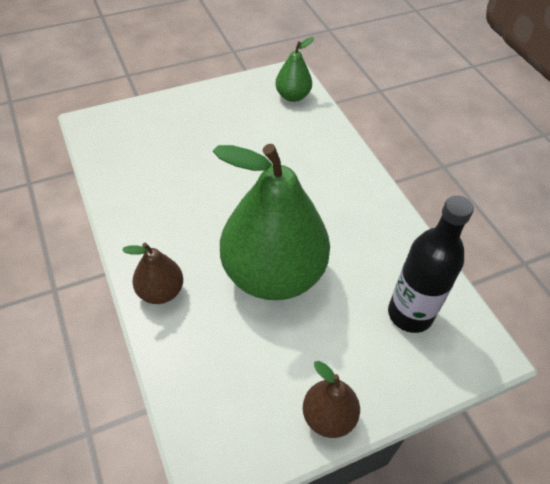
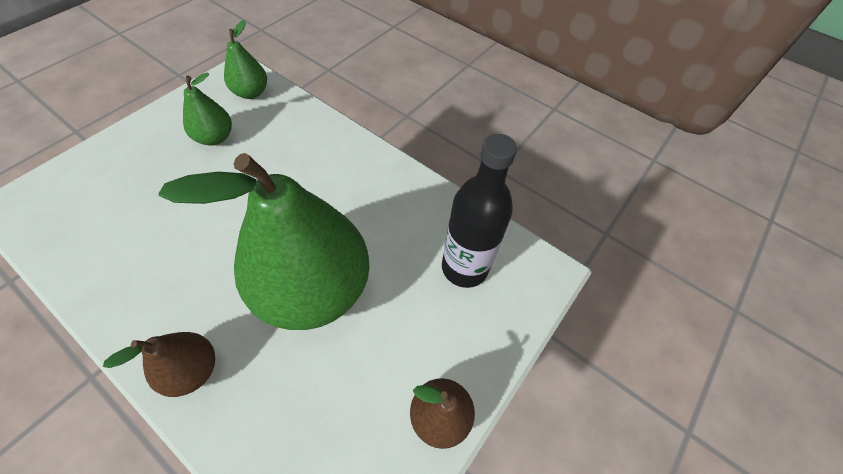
camera: 30 degrees left, 5 degrees up
none -> green pear [183,73,232,146]

